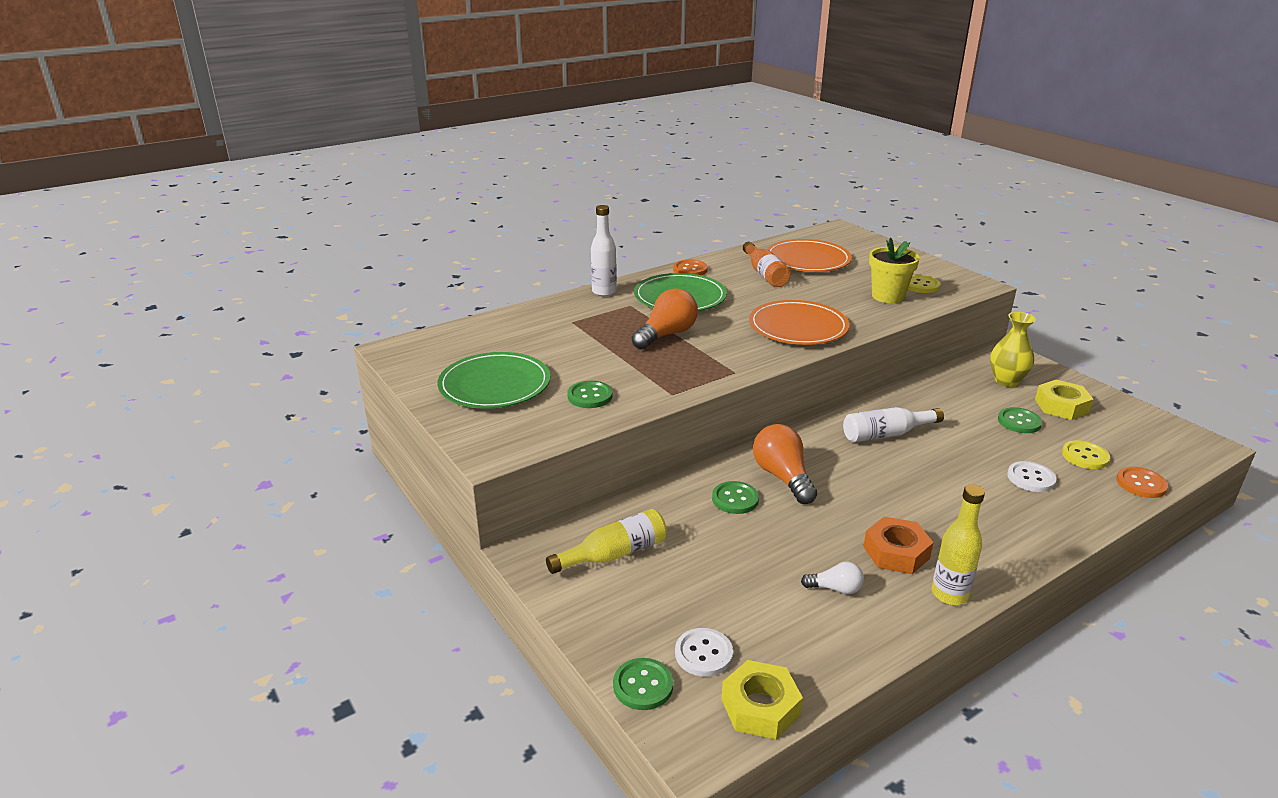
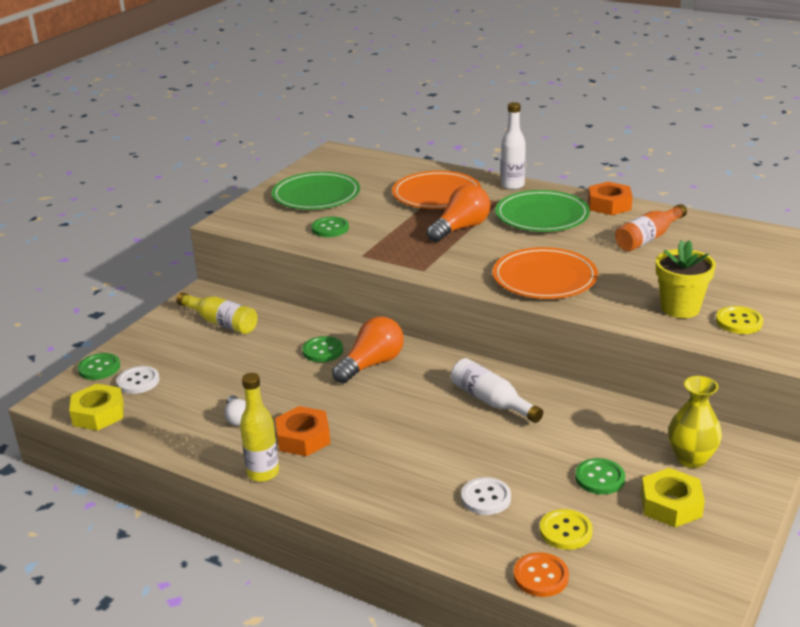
camera: 65 degrees right, 0 degrees up
orange light bulb [632,288,698,350] -> orange light bulb turned 60 degrees counterclockwise [427,185,491,242]
orange button [673,260,708,275] -> orange nut [588,182,633,215]
orange plate [767,239,852,272] -> orange plate moved to [392,171,481,209]

